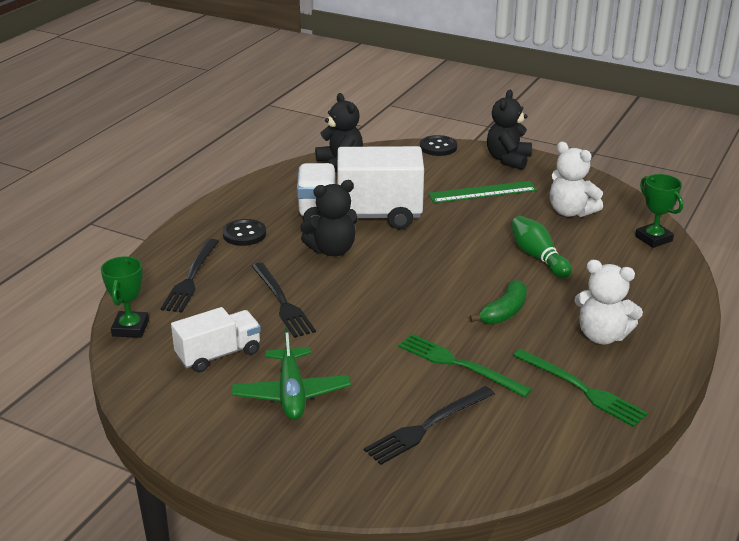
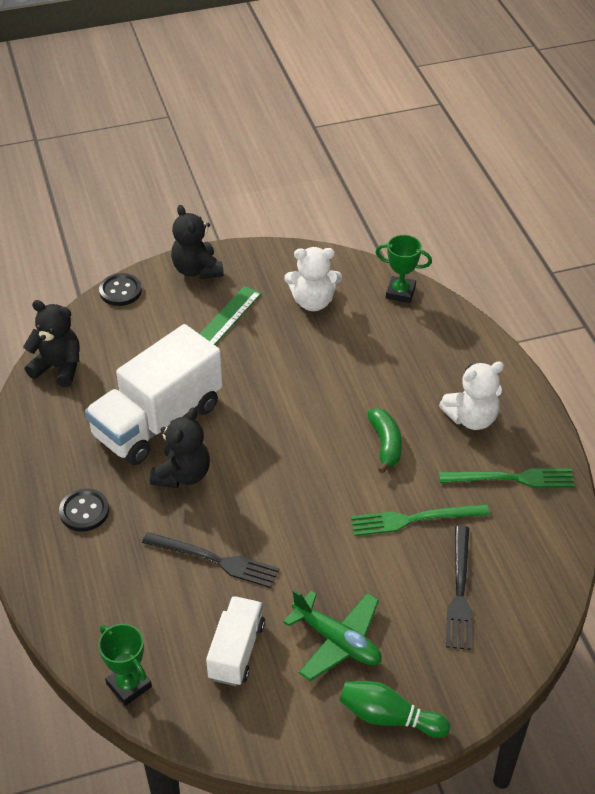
camera: 45 degrees left, 15 degrees up
black fork [160,239,219,313] -> none
green bowling pin [511,216,572,278] -> green bowling pin moved to [339,681,450,738]

